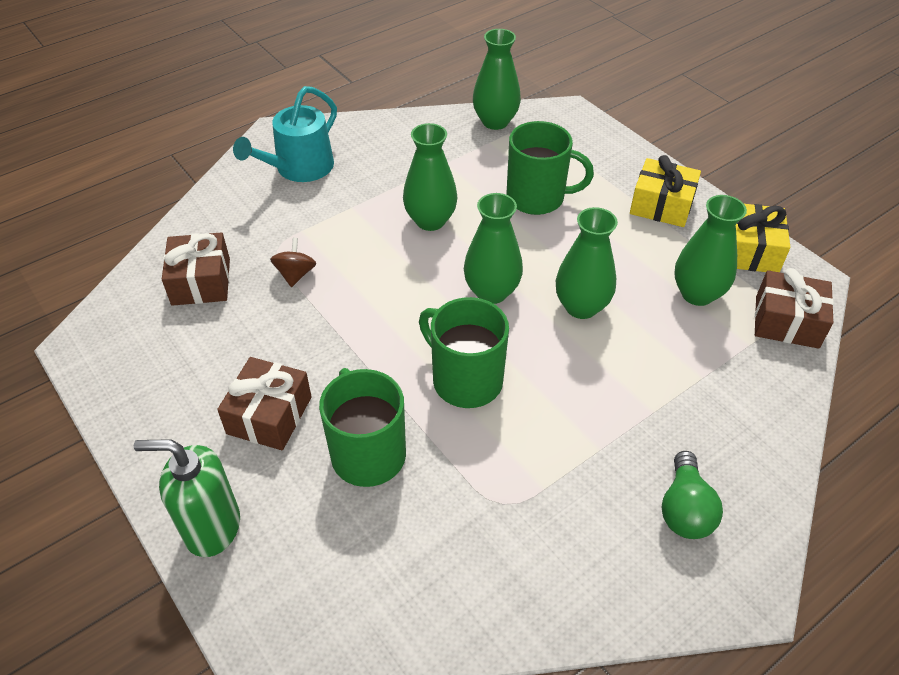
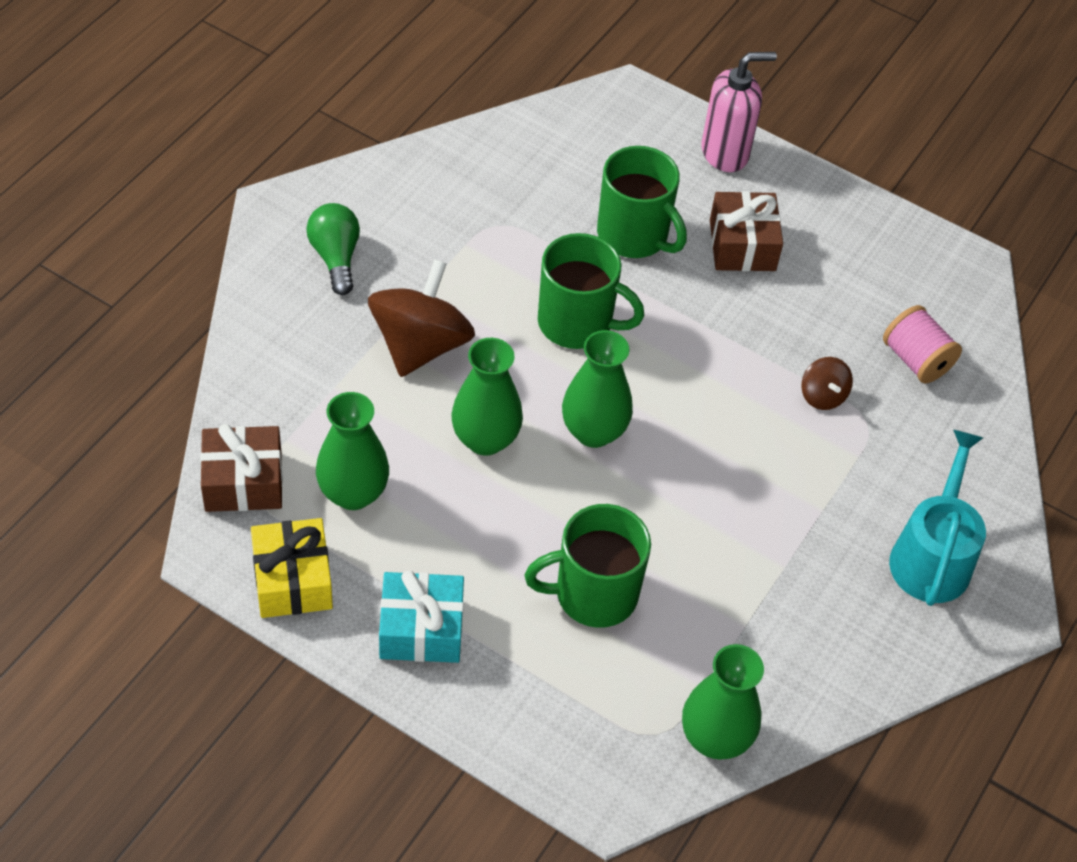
camera: 155 degrees right, 5 degrees up
green soap dispenser [134,439,240,557] -> pink soap dispenser [701,52,777,172]
brown gift [162,232,230,306] -> pink spool [883,305,962,383]
green vase [403,123,458,231] -> none
yellow gift [630,155,701,227] -> turquoise gift [379,570,464,663]
none -> brown spinning top [368,259,475,377]

